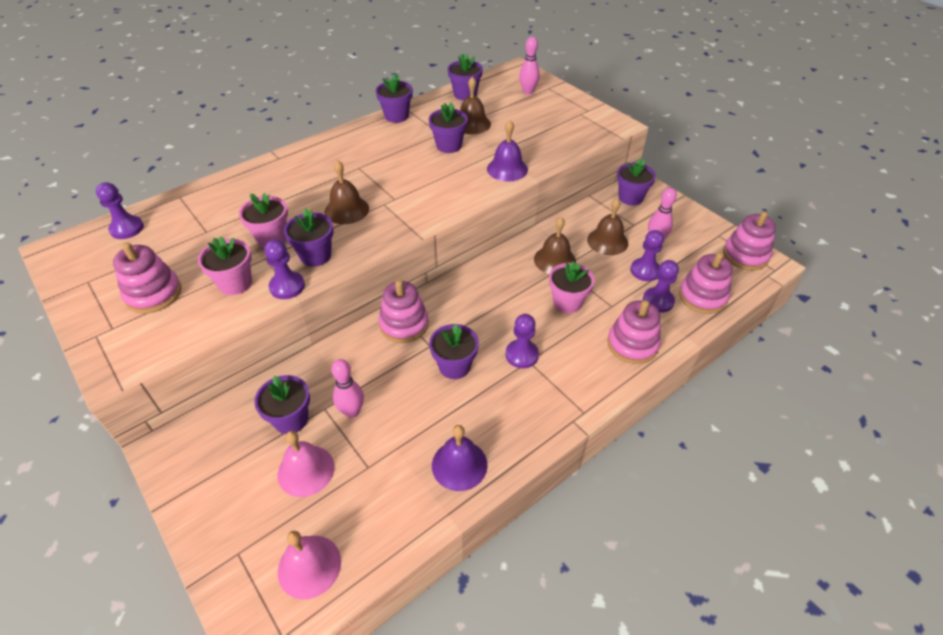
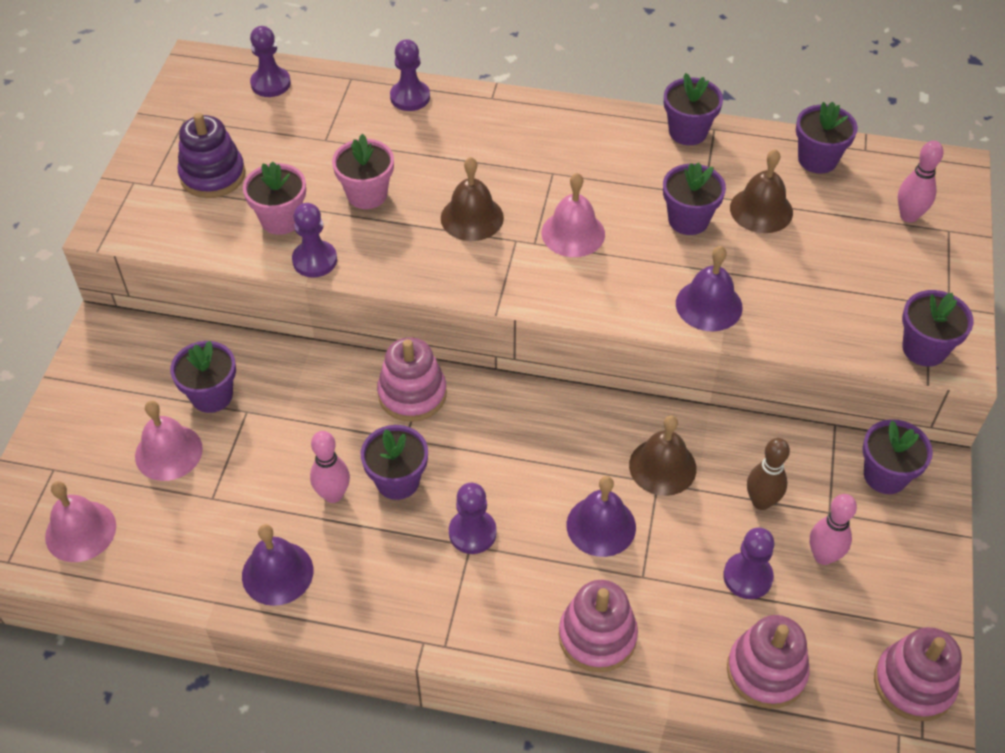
camera: 50 degrees right, 5 degrees up
pink stacking toy [113,243,181,314] -> purple stacking toy [178,113,245,198]
purple flower pot [284,208,334,267] -> purple flower pot moved to [902,290,974,366]
pink bowling pin [331,359,364,418] -> pink bowling pin moved to [310,431,350,503]
pink flower pot [549,261,595,313] -> purple bell [567,476,636,557]
brown bell [587,198,628,255] -> brown bowling pin [747,438,790,510]
purple pawn [643,260,679,313] -> purple pawn moved to [390,39,430,111]
none -> pink bell [542,173,605,257]

